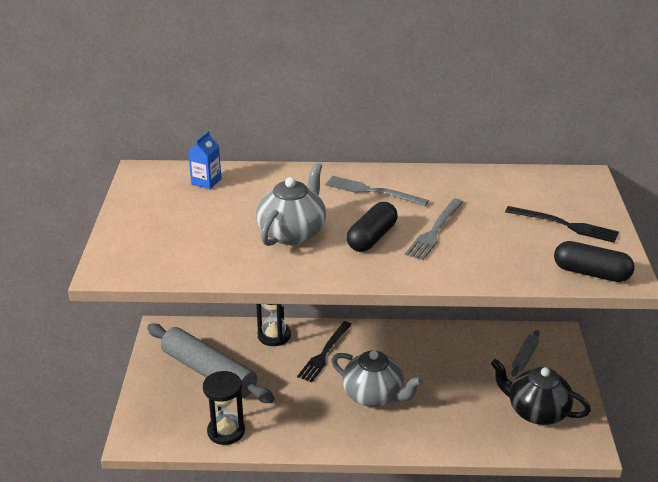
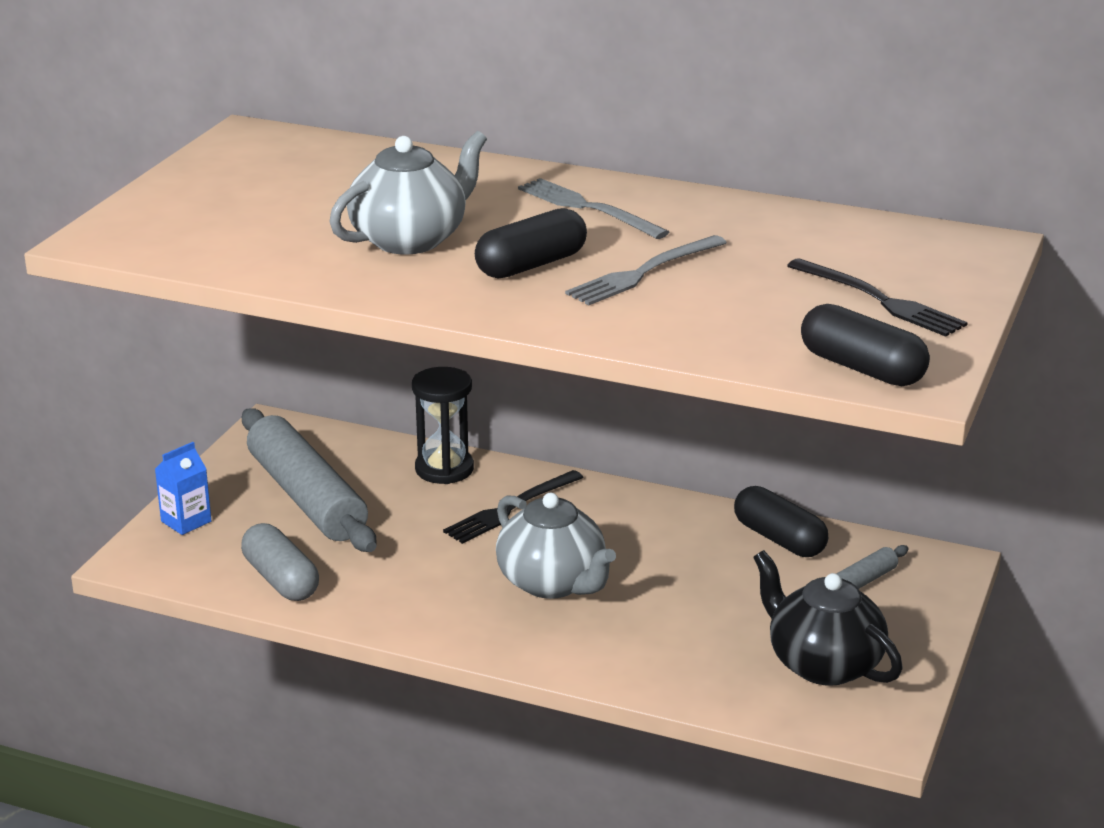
camera: 20 degrees right, 5 degrees down
blue carton [188,131,221,189] -> blue carton moved to [155,442,211,535]
black hourglass [203,371,245,445] -> grey capsule [241,523,319,601]
none -> black capsule [734,486,828,557]

